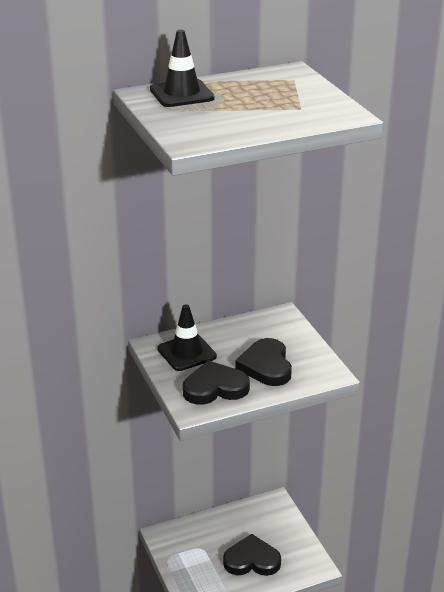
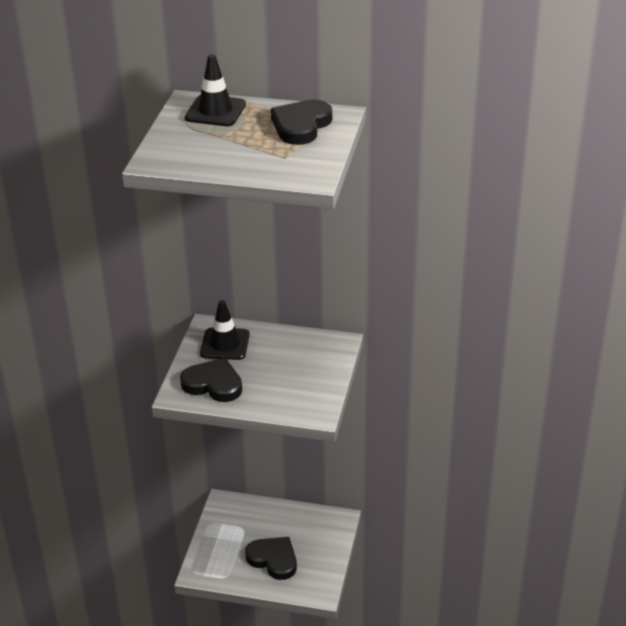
camera: 35 degrees right, 5 degrees up
black heart [235,338,292,386] -> black heart moved to [271,99,332,145]

